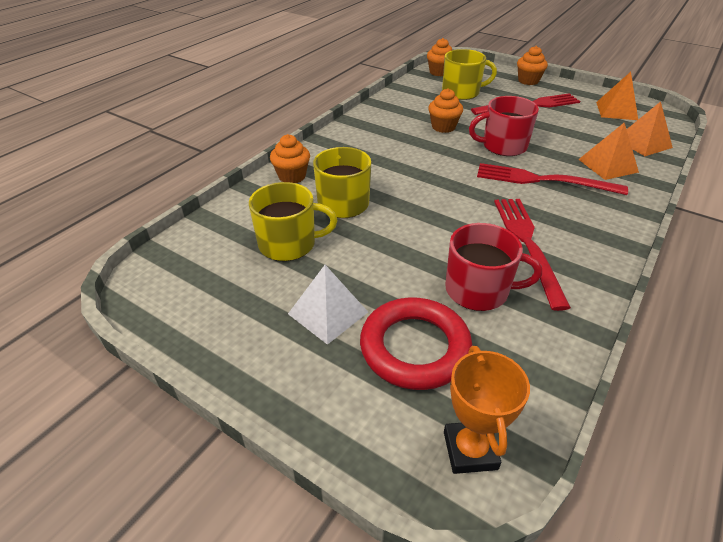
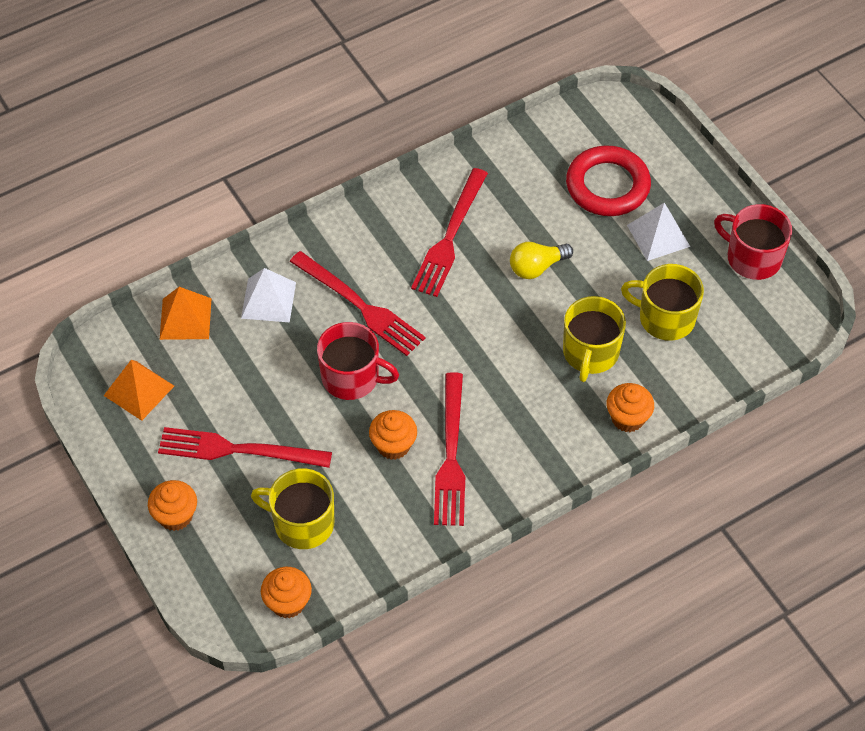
camera: 155 degrees left, 15 degrees up
orange trophy [444,346,530,474] -> none
red mug [445,223,542,311] -> red mug moved to [714,204,792,280]
orange pyramid [578,122,639,180] -> white pyramid [241,268,296,322]
none -> red fork [434,372,465,526]
none -> yellow light bulb [510,242,573,279]

